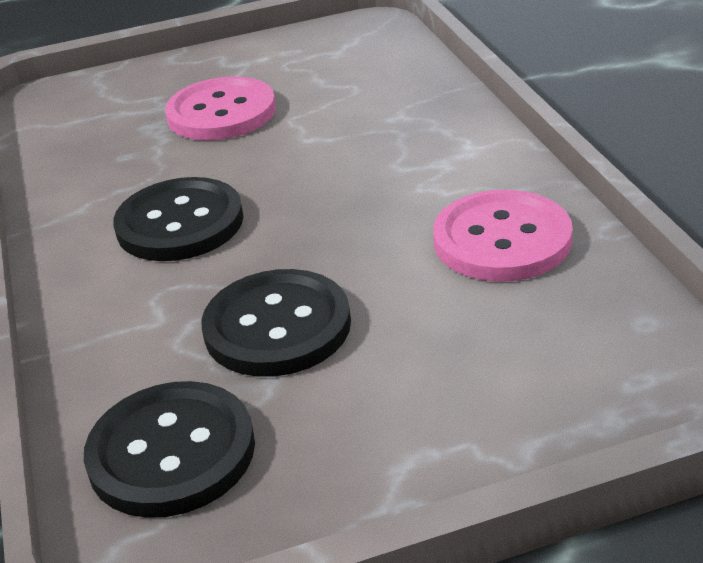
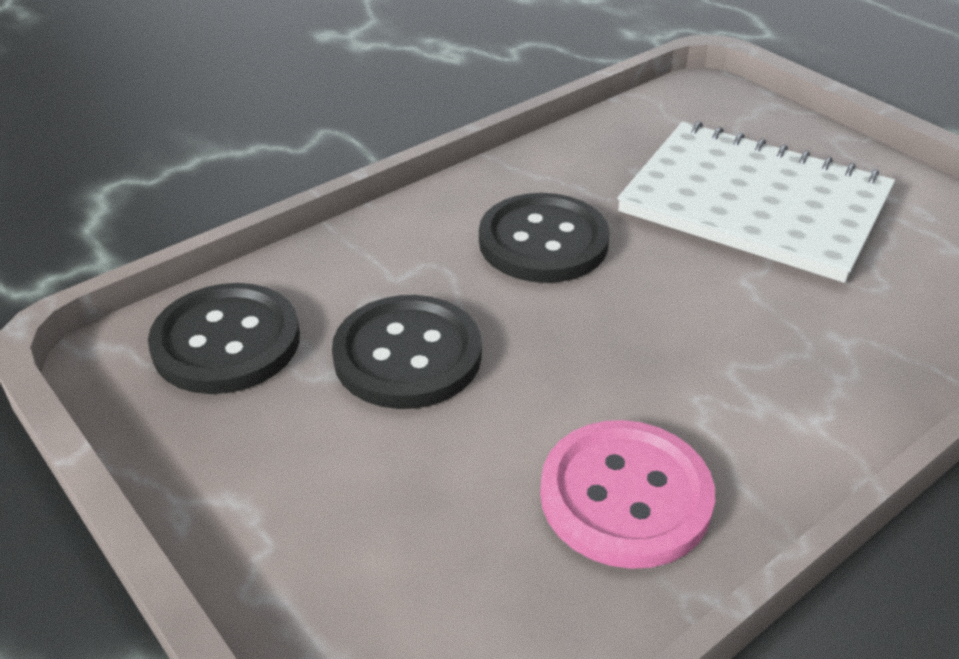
camera: 65 degrees right, 5 degrees up
pink button [165,76,276,140] -> white notebook [617,121,895,283]

